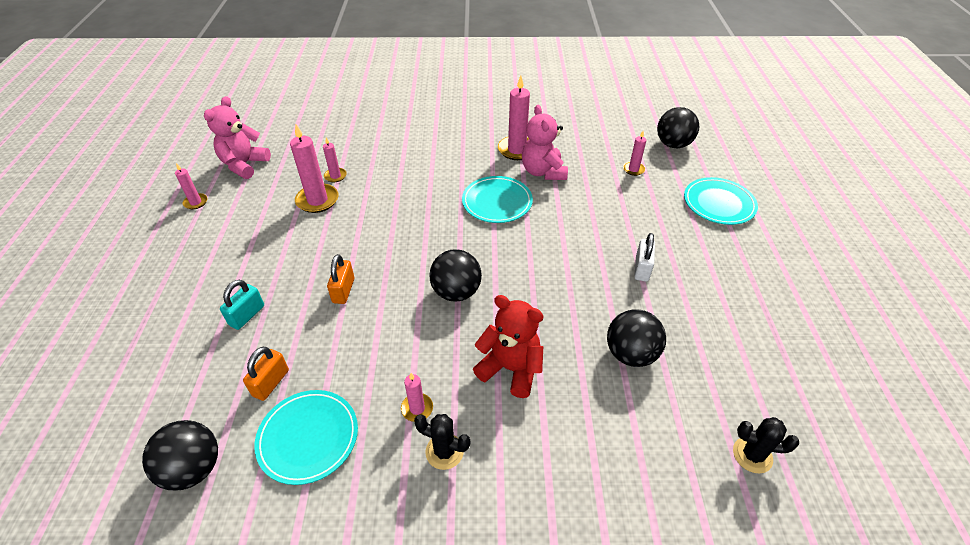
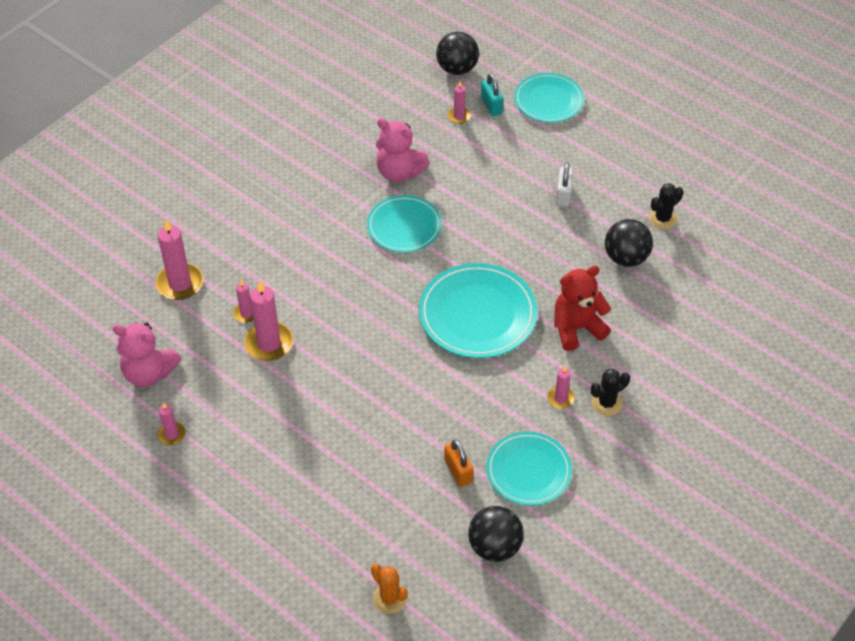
camera: 50 degrees left, 5 degrees up
pink teddy bear [204,96,271,179] -> pink teddy bear turned 45 degrees counterclockwise [112,322,181,387]
turquoise padlock [220,280,264,330] -> turquoise padlock moved to [481,73,504,116]
orange padlock [327,254,354,304] -> none
black ball [429,249,482,302] -> turquoise plate [419,263,537,358]
pink candle [498,76,530,160] -> pink candle moved to [156,220,203,300]
white padlock [634,233,655,282] -> white padlock turned 45 degrees clockwise [556,162,573,207]
black cactus [733,417,799,474] -> black cactus moved to [649,183,683,229]
none -> orange cactus [371,564,408,614]

